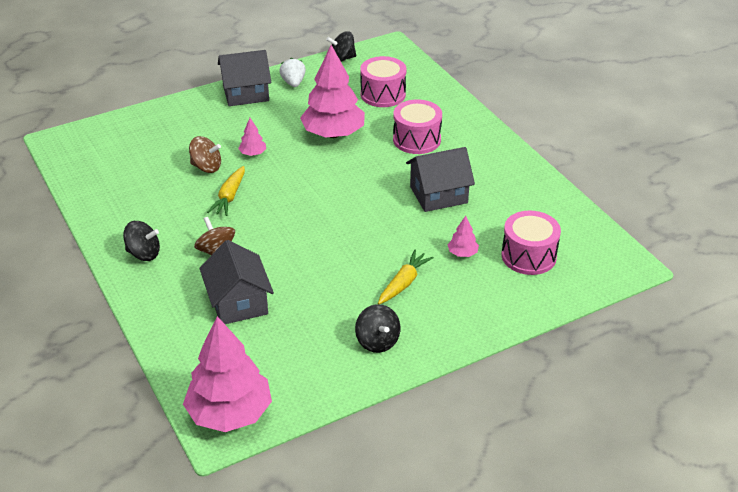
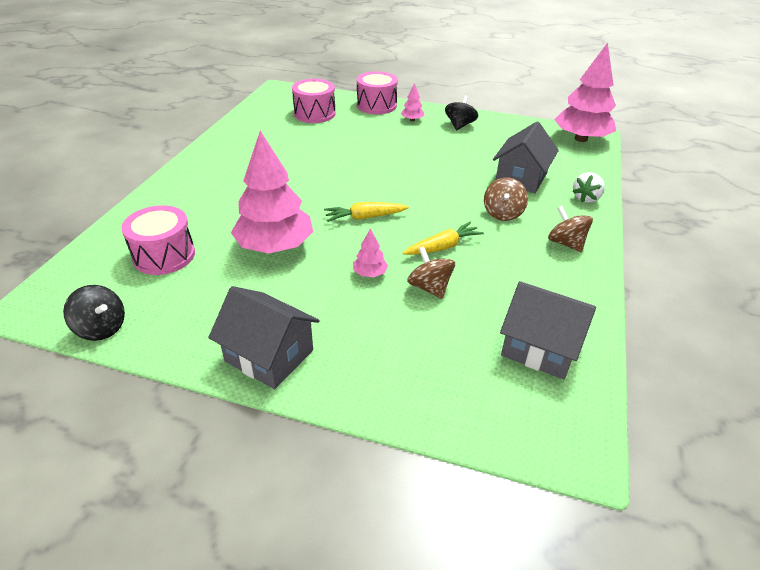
camera: 135 degrees left, 0 degrees up
black spinning top [123,221,160,261] -> brown spinning top [548,206,593,252]
white strawberry [279,58,306,87] -> white strawberry moved to [572,172,605,203]
yellow carrot [378,250,434,304] -> yellow carrot moved to [324,202,409,222]
pink drum [393,99,442,154] -> pink drum moved to [357,71,398,114]
grey house [406,147,475,212] -> grey house moved to [500,281,596,379]
pink tree [447,216,479,257] -> pink tree moved to [401,83,425,121]

